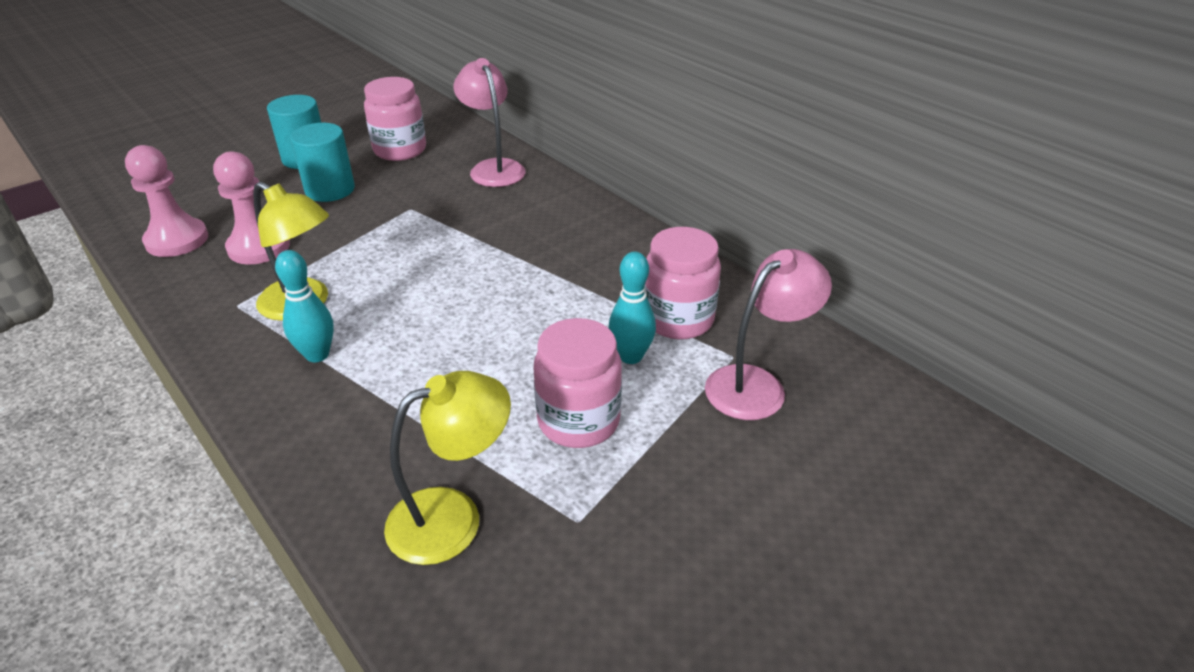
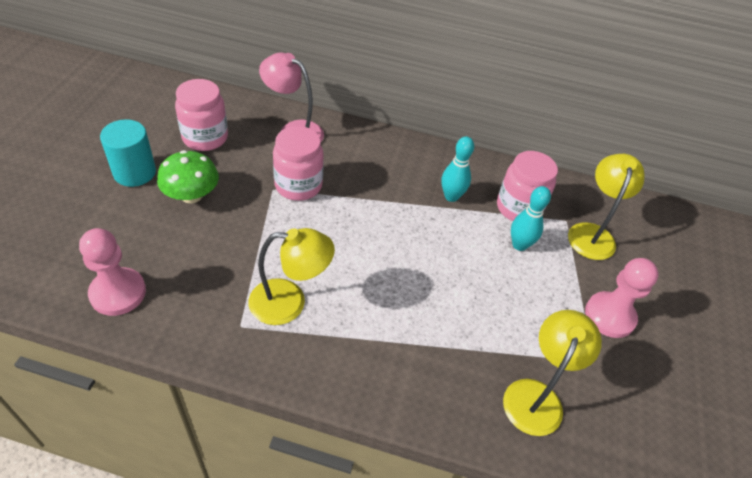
camera: 40 degrees left, 10 degrees up
pink pawn [213,151,290,264] -> pink pawn moved to [585,258,659,338]
turquoise bowling pin [275,250,334,362] -> turquoise bowling pin moved to [441,136,474,202]
turquoise cylinder [290,123,355,202] -> green mushroom [157,150,219,203]
pink jar [533,318,622,448] -> pink jar moved to [273,126,324,201]
pink lamp [705,249,832,420] -> yellow lamp [568,154,644,260]

